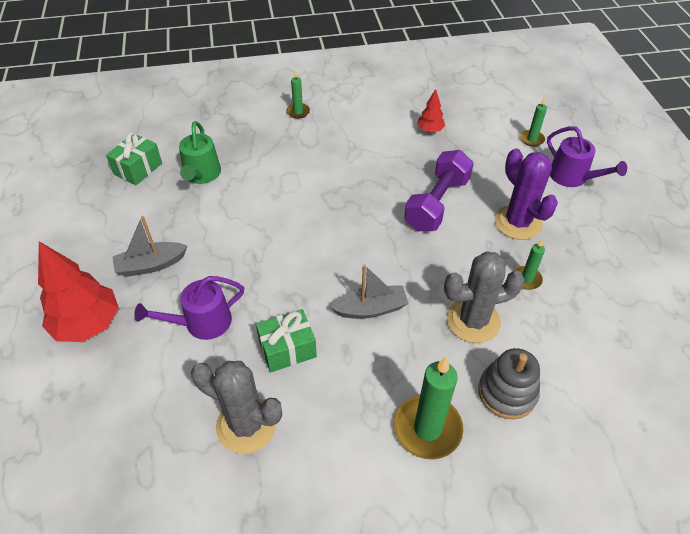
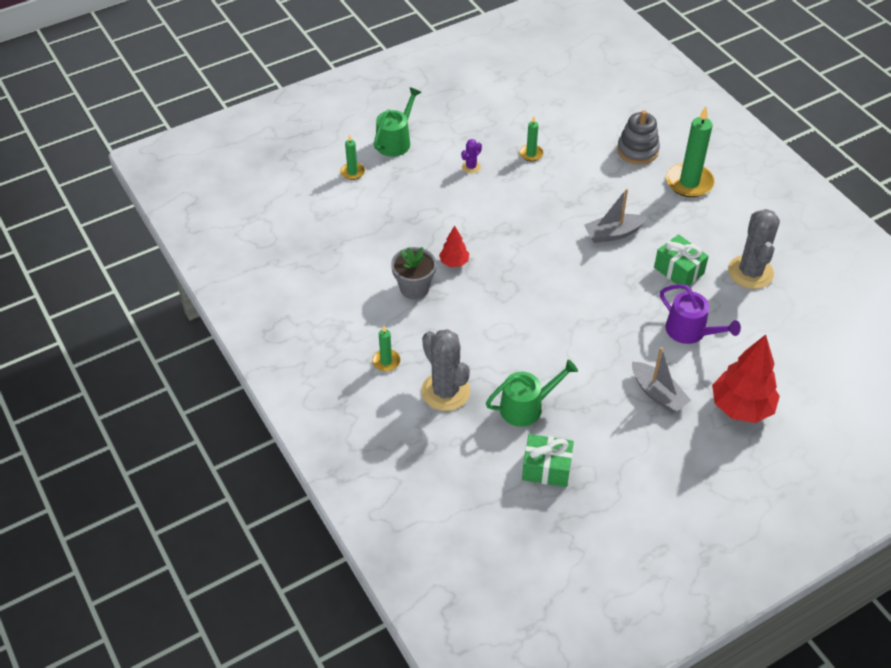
camera: 110 degrees left, 0 degrees up
grey boat [330,264,409,319] -> grey boat turned 75 degrees counterclockwise [584,189,647,243]
purple dumbbell [404,150,474,231] -> none
red tree [417,89,445,133] -> red tree moved to [439,225,469,267]
grey cactus [444,251,525,343] -> grey cactus moved to [421,329,470,411]
purple cactus [495,148,558,240] -> purple cactus [461,139,482,173], size x0.46
purple watering can [547,126,627,187] -> green watering can [374,87,421,157]
none -> grey flower pot [391,247,436,299]

